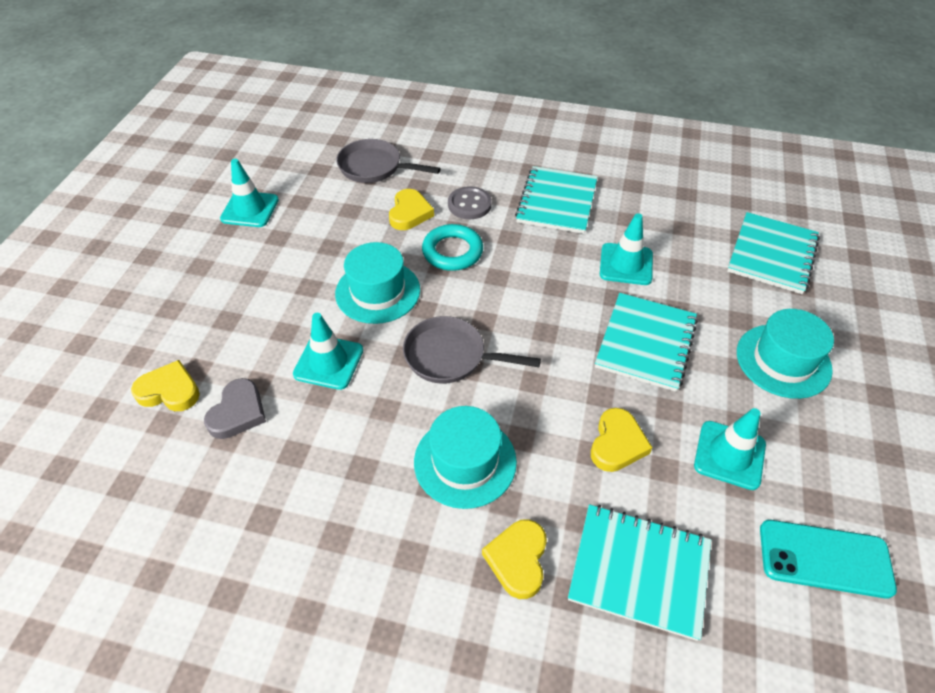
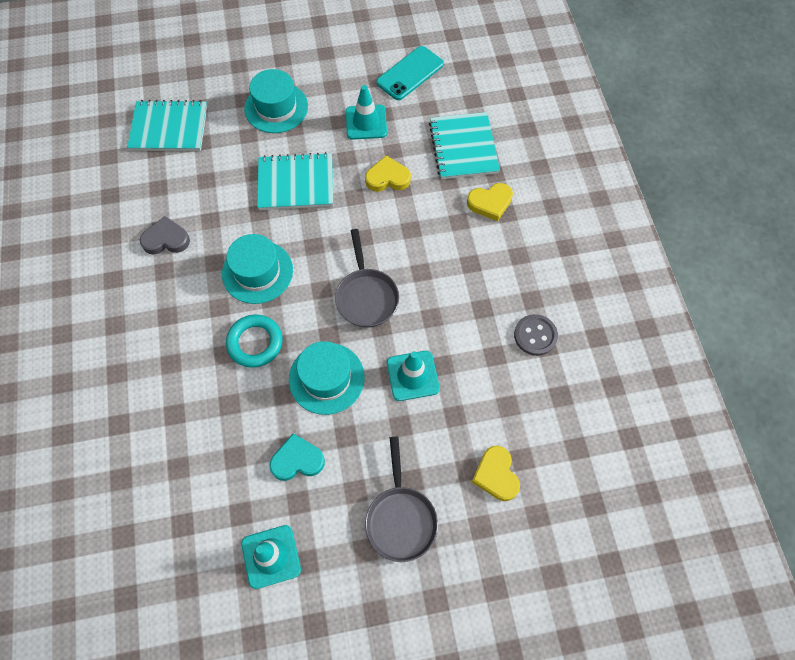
camera: 115 degrees left, 15 degrees up
grey heart [204,378,266,439] -> grey heart moved to [140,216,190,254]
grey pan [336,139,441,183] -> grey pan moved to [365,437,438,562]
yellow heart [389,189,434,230] -> none
turquoise hat [414,406,517,509] -> turquoise hat moved to [222,234,293,304]
grey button [448,186,492,219] -> grey button moved to [514,314,558,356]
turquoise notebook [515,166,598,234] -> none
turquoise traffic cone [600,213,653,285] -> none
turquoise phone [760,520,897,598] -> turquoise phone turned 60 degrees clockwise [376,46,444,100]
none -> turquoise heart [269,433,325,481]

